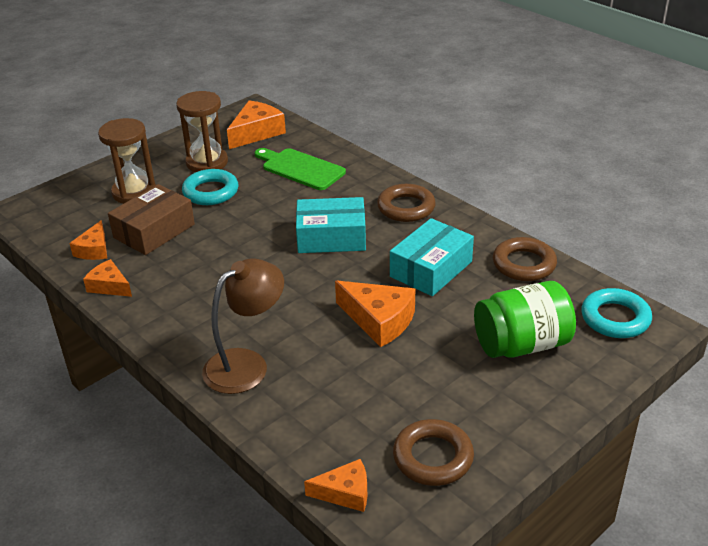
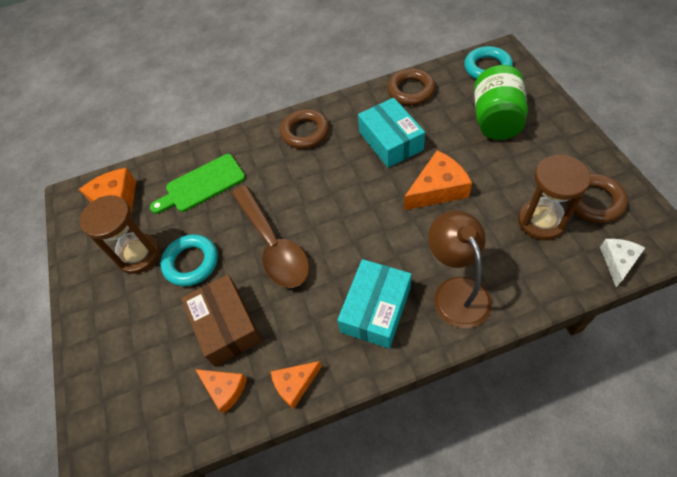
camera: 60 degrees left, 20 degrees up
brown hourglass [98,118,156,204] -> brown hourglass moved to [518,154,591,240]
turquoise box [296,197,366,253] -> turquoise box moved to [337,259,411,349]
orange cheese [304,459,367,512] -> white cheese [600,239,645,287]
none -> brown spoon [232,185,309,288]

